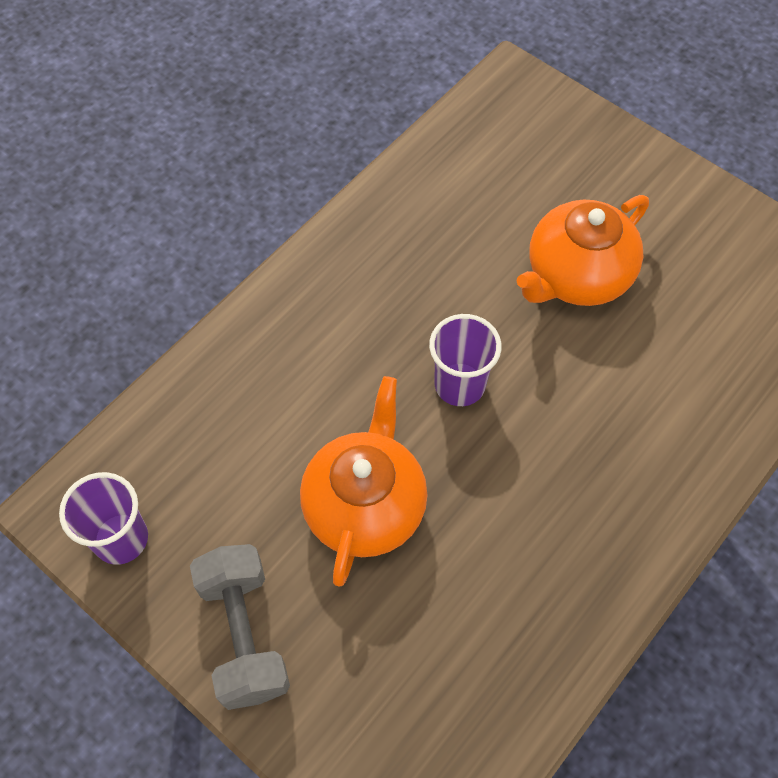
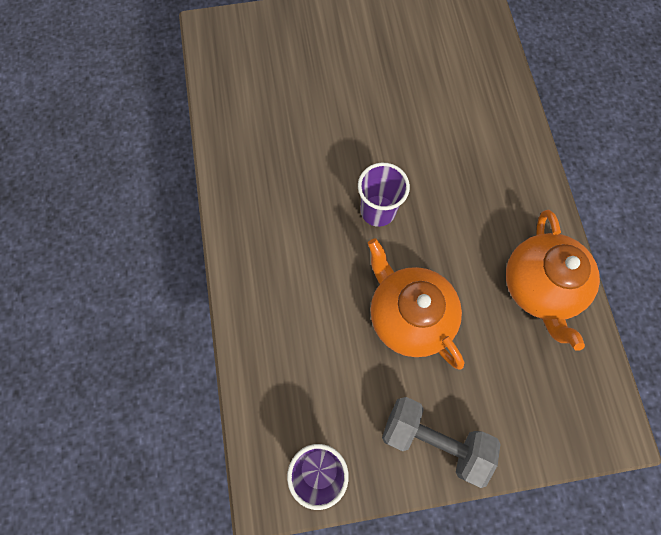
camera: 50 degrees left, 10 degrees up
orange teapot [516,195,649,306] -> orange teapot moved to [506,210,600,351]

